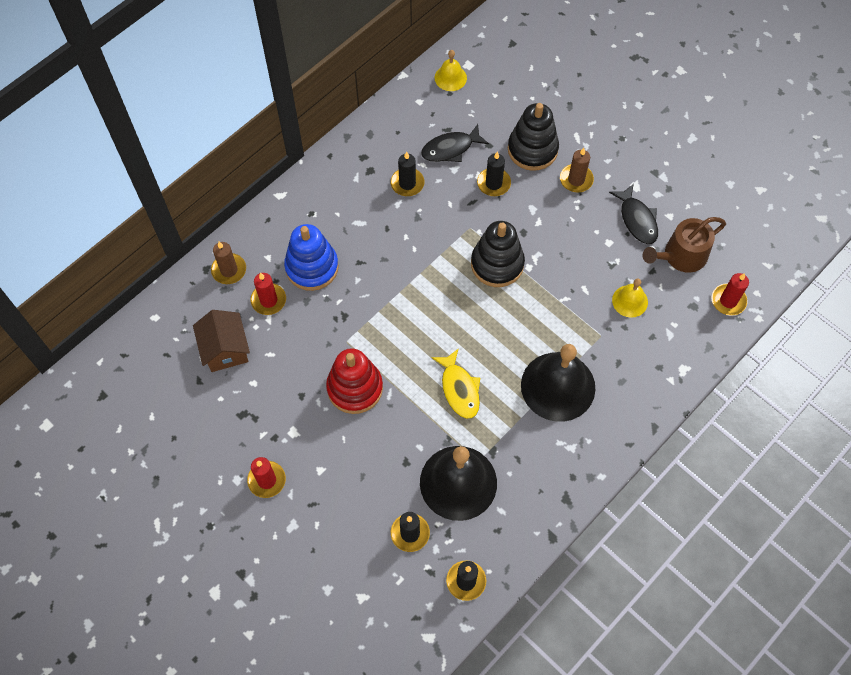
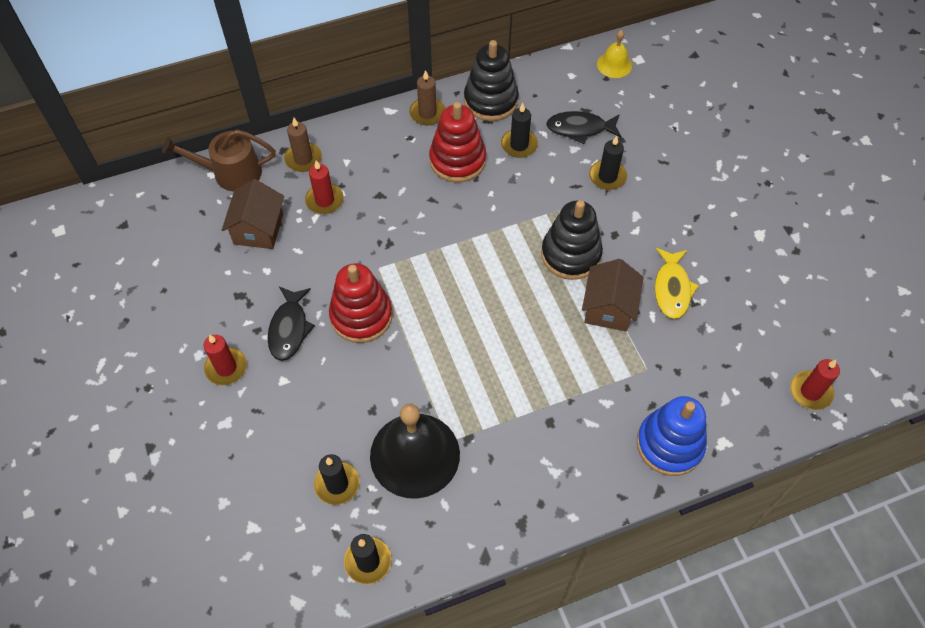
camera: 25 degrees right, 5 degrees down
blue stacking toy [284,224,339,291] -> blue stacking toy moved to [637,396,707,476]
yellow fish [432,348,480,419] -> yellow fish moved to [655,248,699,319]
black stacking toy [508,103,559,171] -> black stacking toy moved to [464,40,519,121]
black bell [521,344,595,422] -> none
brown candle [560,148,594,193] -> brown candle moved to [409,70,445,126]
black fish [609,184,658,244] -> black fish moved to [267,287,315,361]
yellow bell [612,278,648,318] -> none
brown watering can [643,217,726,273] -> brown watering can moved to [162,129,276,191]
none -> red stacking toy [429,102,486,183]
none -> brown house [582,259,644,331]

